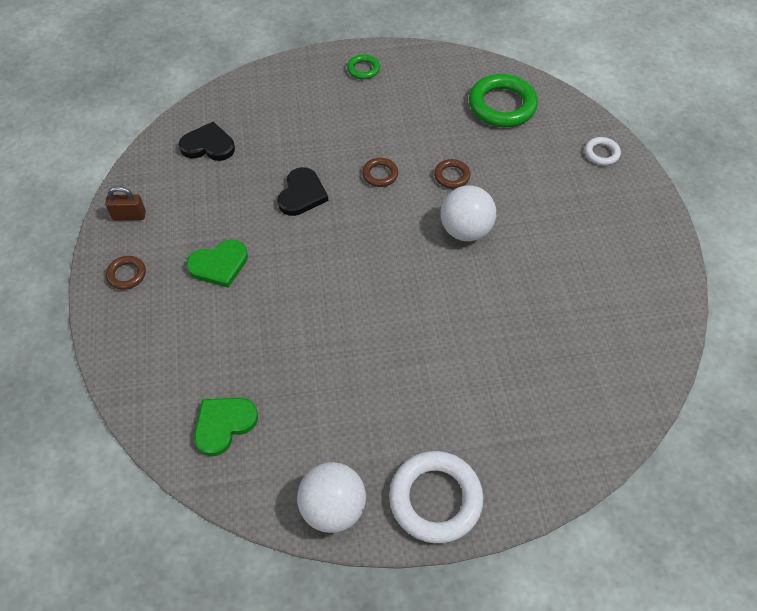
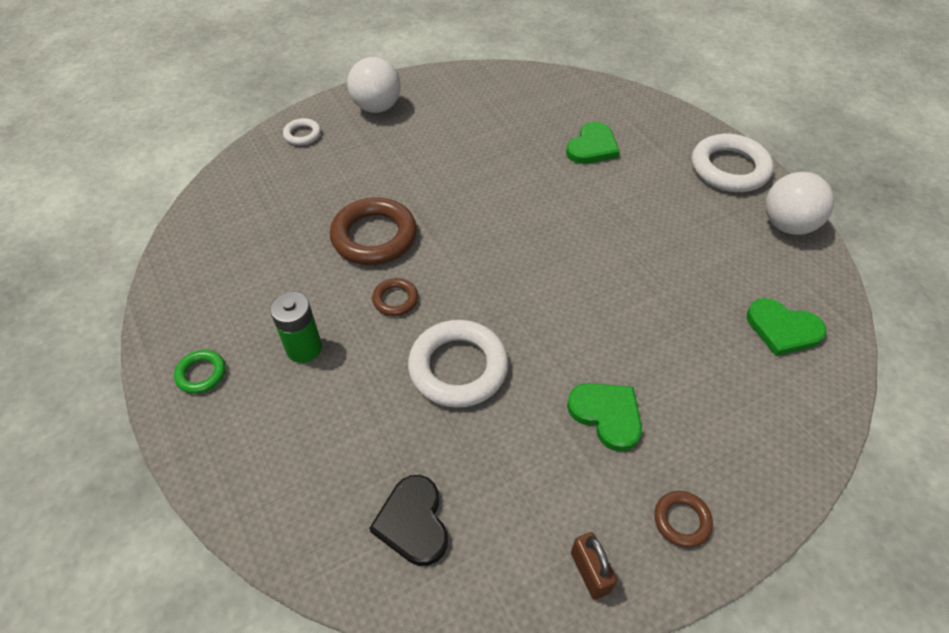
camera: 110 degrees left, 5 degrees down
black heart [277,167,328,216] -> white ring [408,320,508,408]
brown ring [434,159,471,189] -> brown ring [330,198,417,265], size x2.01
white ball [441,185,496,241] -> white ball moved to [347,57,401,113]
green ring [469,74,538,127] -> none
none -> green battery [270,292,322,363]
none -> green heart [566,122,620,164]

